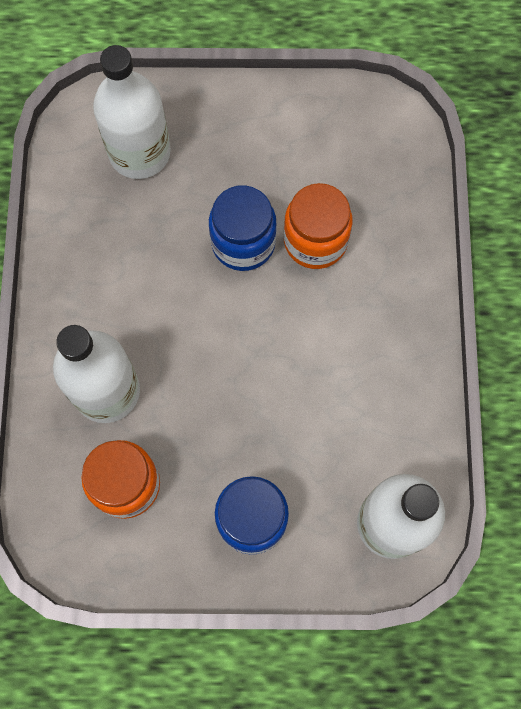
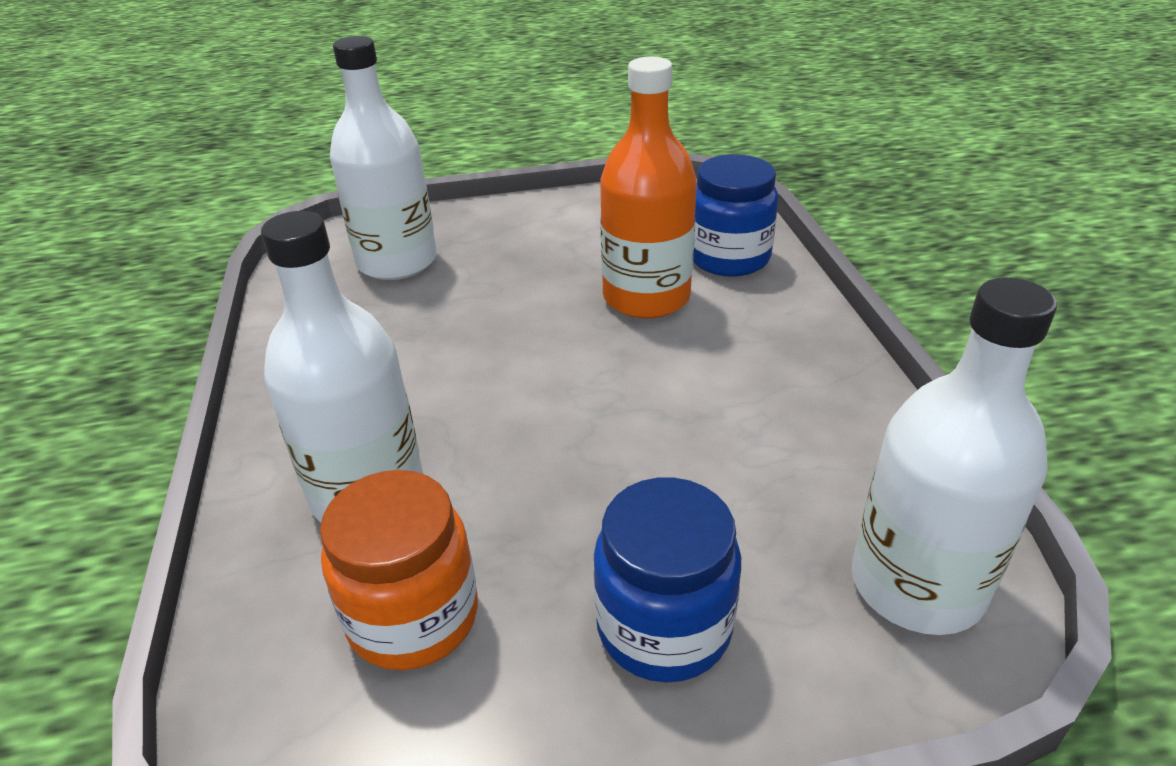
camera: 10 degrees left, 35 degrees down
blue jar [209,185,277,271] -> blue jar moved to [693,154,778,277]
orange jar [284,183,353,269] -> orange bottle [600,57,697,319]

